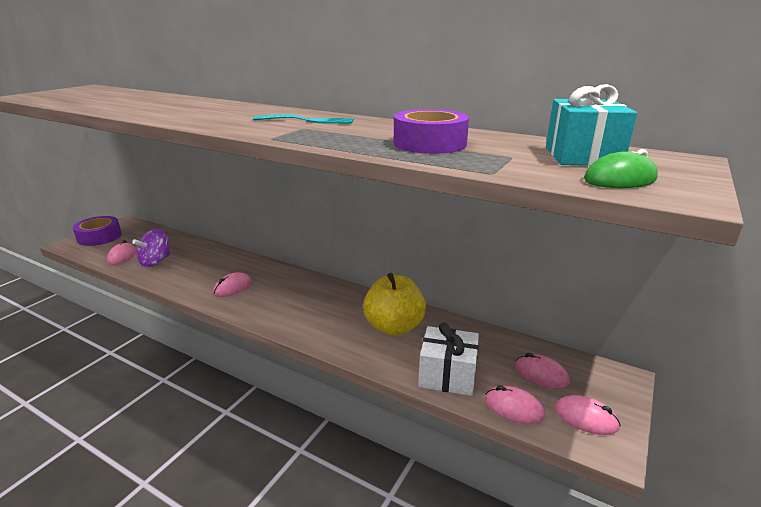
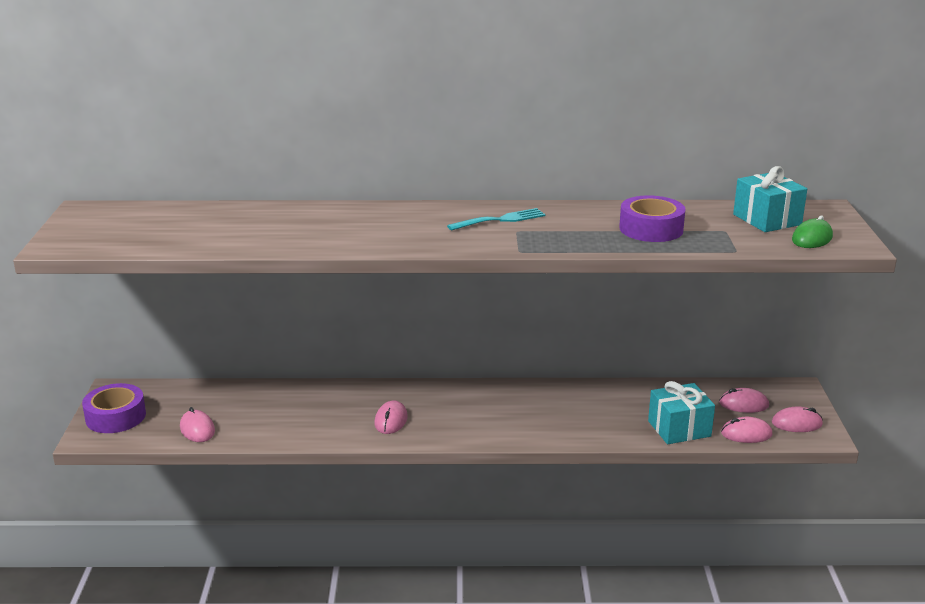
camera: 30 degrees left, 0 degrees up
purple spinning top [132,229,171,267] -> none
yellow apple [363,273,426,336] -> none
white gift [418,323,479,396] -> turquoise gift [648,381,715,444]

